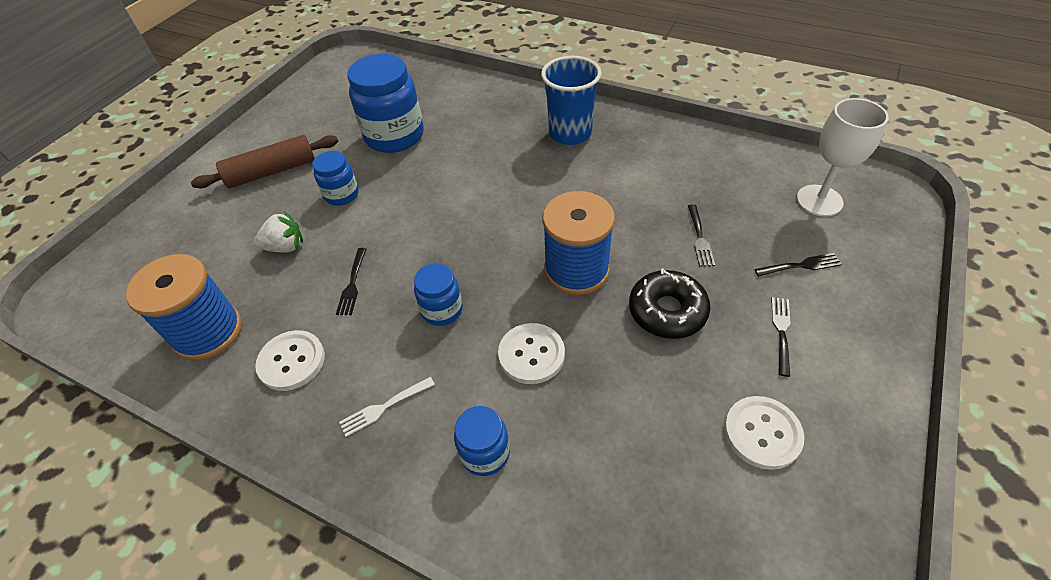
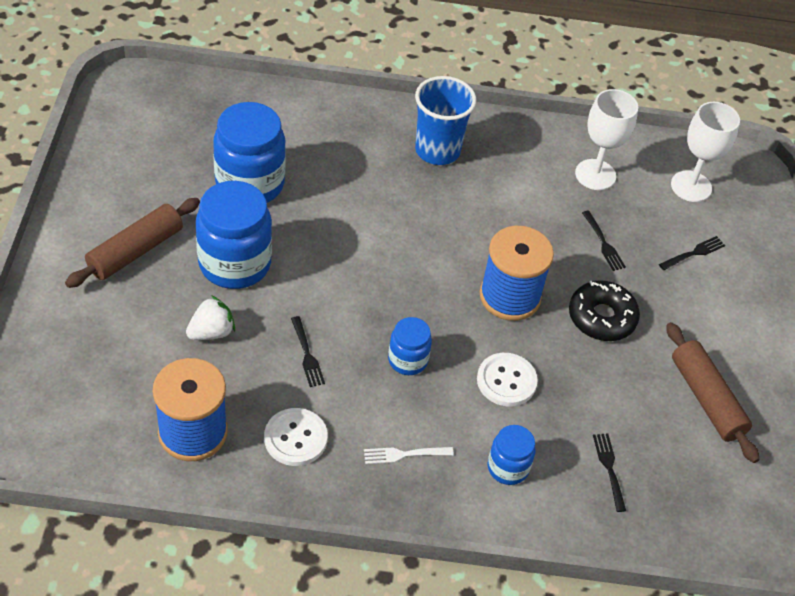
camera: 30 degrees left, 0 degrees up
blue jar [312,151,359,206] -> blue jar [196,181,272,289], size x1.87
white fork [339,377,435,437] -> white fork turned 45 degrees clockwise [364,447,454,464]
white button [724,396,804,470] -> brown rolling pin [666,322,759,463]
black fork [771,297,791,377] -> black fork moved to [593,434,626,512]
none -> white goblet [575,89,638,190]

